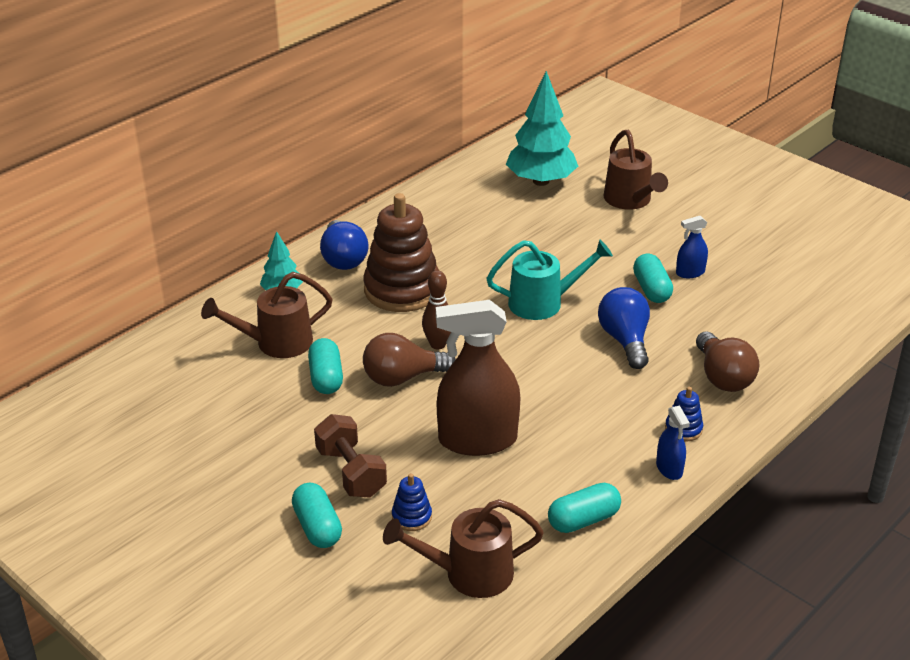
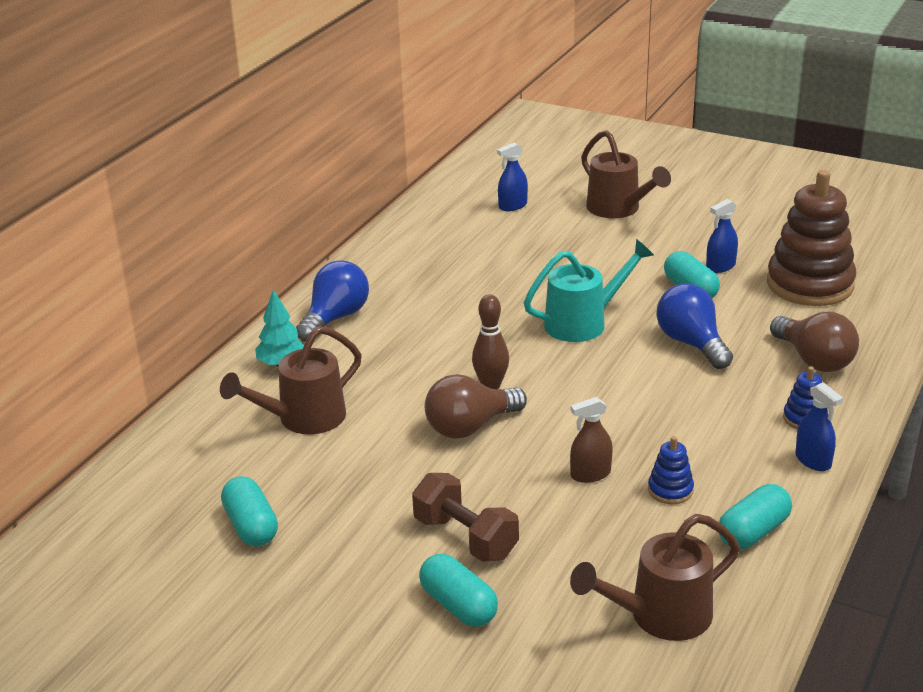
camera: 15 degrees left, 5 degrees down
turquoise capsule [308,338,343,394] -> turquoise capsule moved to [221,476,278,546]
blue light bulb [320,220,369,270] -> blue light bulb turned 120 degrees counterclockwise [296,260,369,342]
brown stacking toy [363,193,439,312] -> brown stacking toy moved to [767,170,856,306]
blue stacking toy [392,473,432,531] -> blue stacking toy moved to [648,436,694,504]
brown spray bottle [436,300,520,456] -> brown spray bottle [570,397,613,483], size x0.46
turquoise tree [506,71,578,186] -> blue spray bottle [497,143,528,211]

